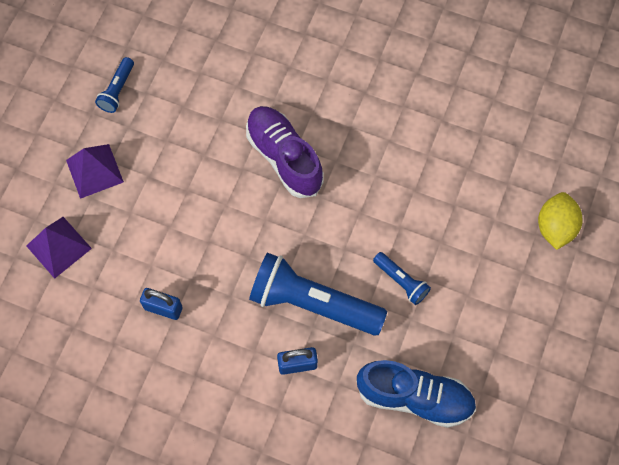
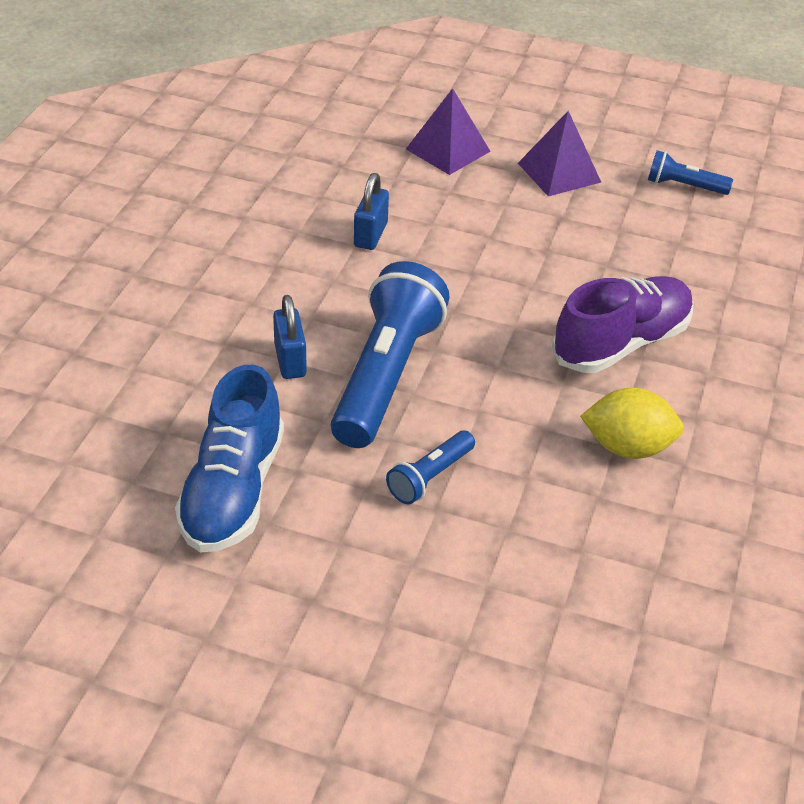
camera: 85 degrees right, 25 degrees down
yellow lemon [538,192,583,250] -> yellow lemon moved to [580,388,684,459]

